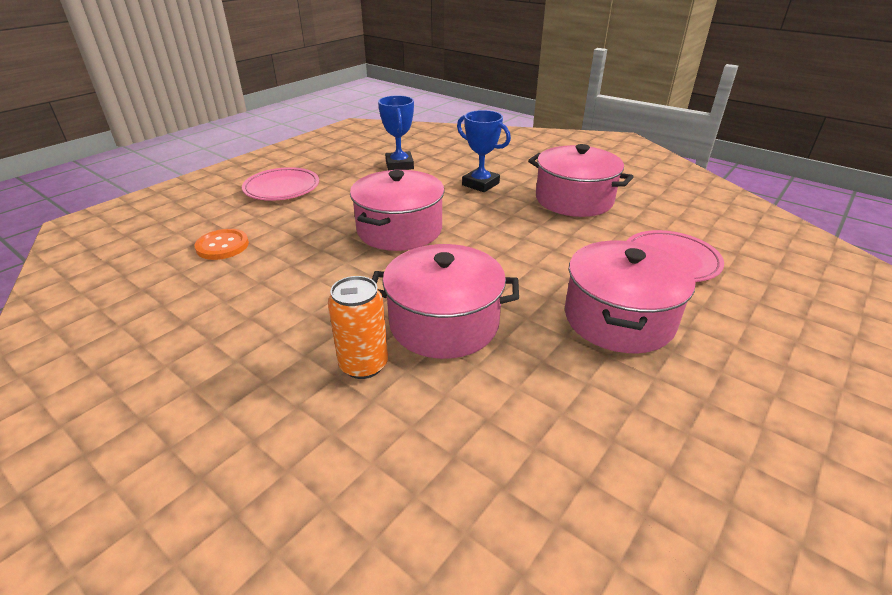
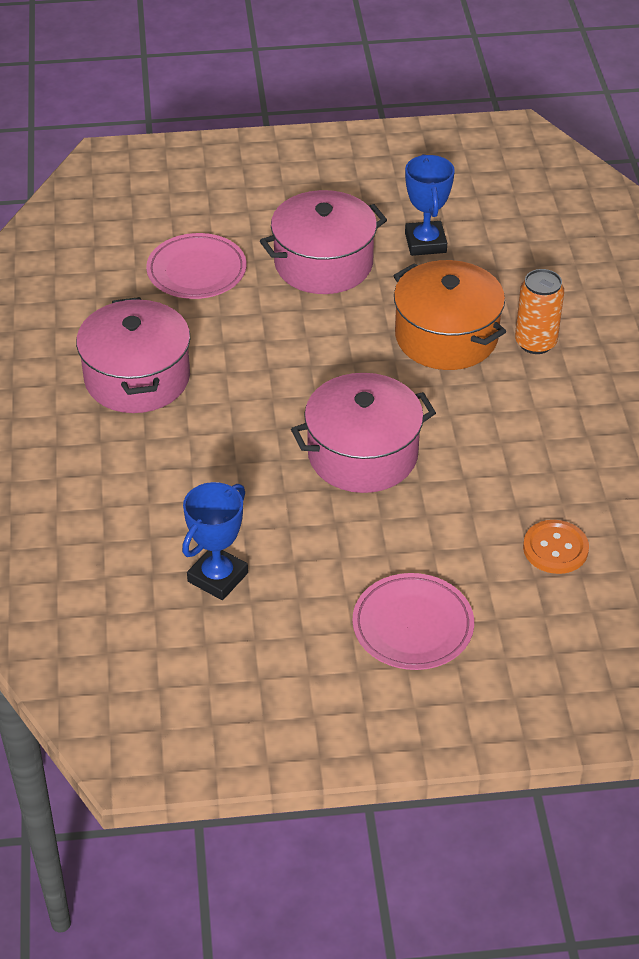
camera: 135 degrees left, 10 degrees up
pink pot [372,244,519,359] -> orange pot [393,260,506,370]
blue trophy [457,110,511,192] -> blue trophy moved to [405,154,455,256]

